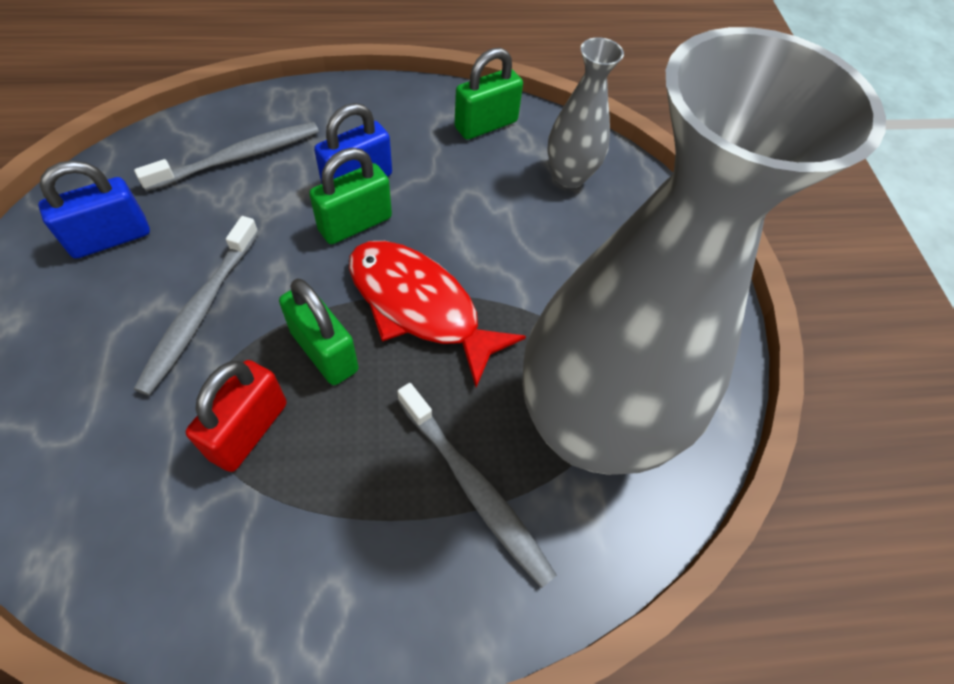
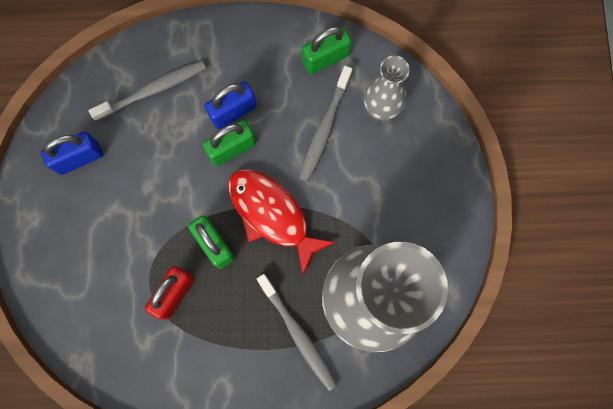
camera: 10 degrees right, 20 degrees up
grey toothbrush [134,216,259,396] -> grey toothbrush moved to [299,66,352,182]

